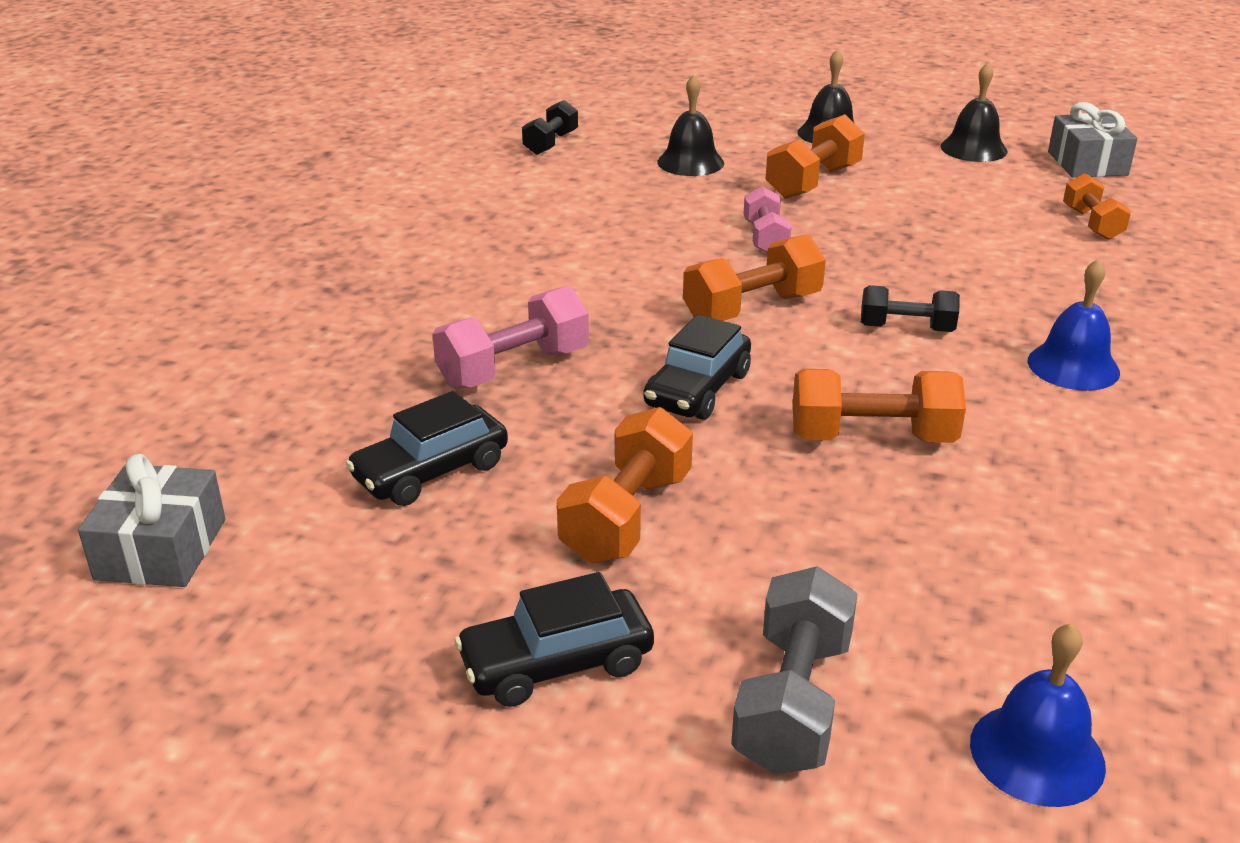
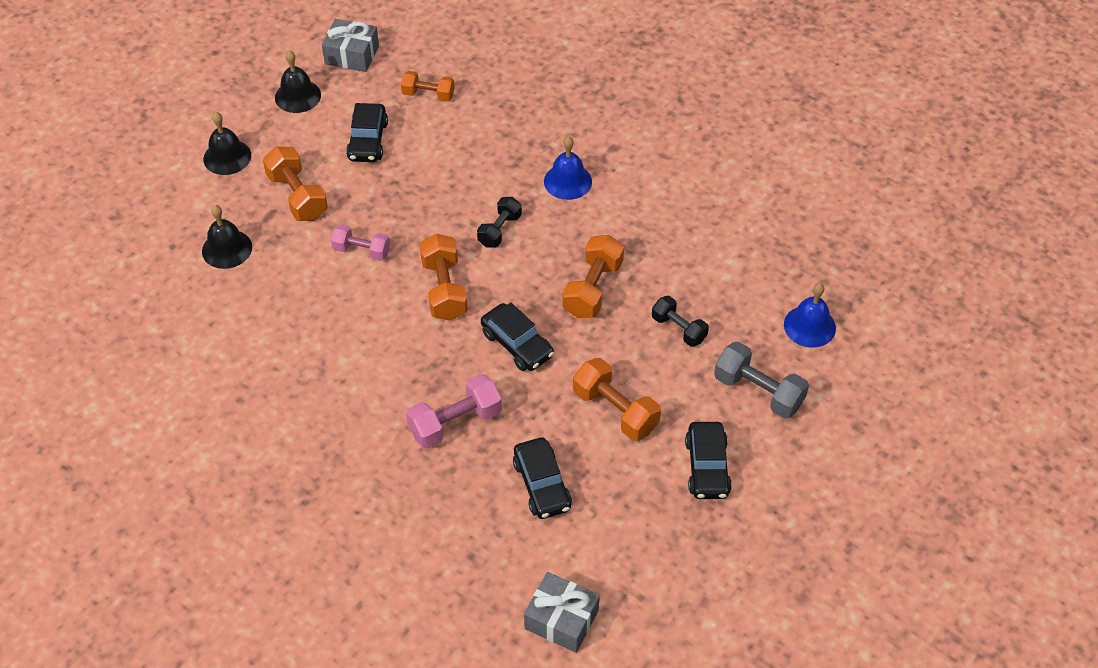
camera: 70 degrees left, 20 degrees up
pink dumbbell [432,286,589,389] -> pink dumbbell turned 75 degrees clockwise [406,374,502,449]
black dumbbell [522,100,578,155] -> black dumbbell moved to [652,296,709,347]
none -> black car [346,103,388,162]

